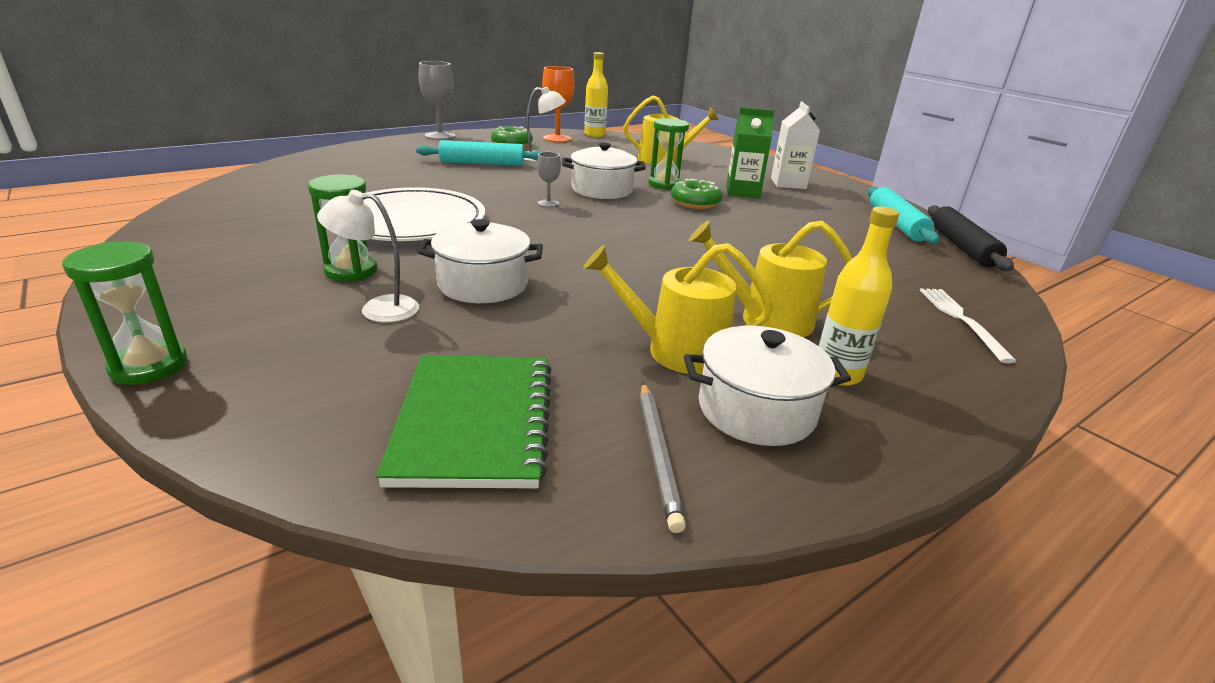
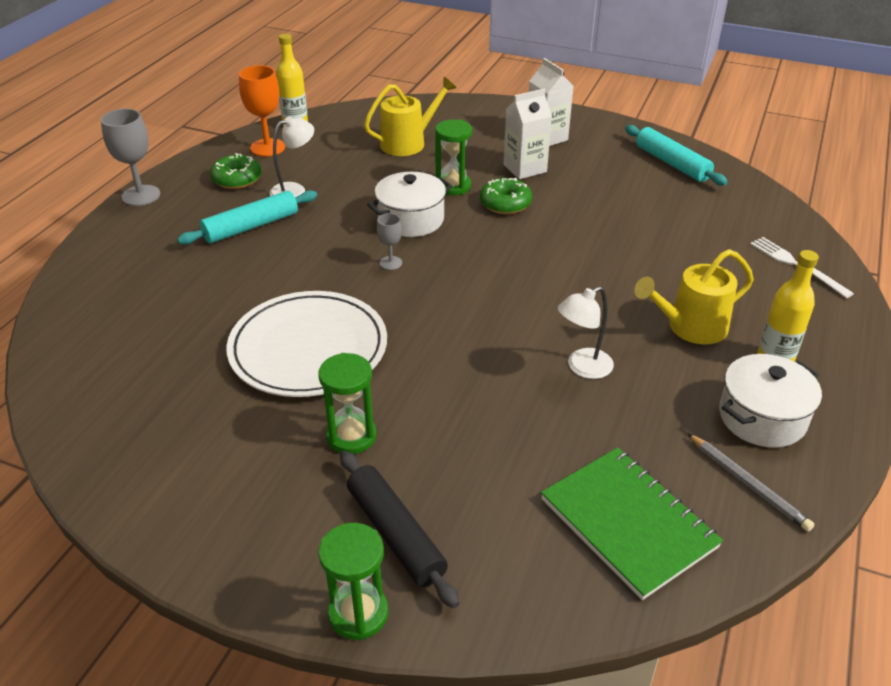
camera: 30 degrees left, 10 degrees up
white lamp [317,190,419,323] -> white lamp moved to [558,286,614,379]
white pot [417,219,543,303] -> none
yellow watering can [583,243,773,374] -> none
green carton [726,107,774,198] -> white carton [504,89,552,179]
black rolling pin [928,205,1014,271] -> black rolling pin moved to [340,451,459,608]

